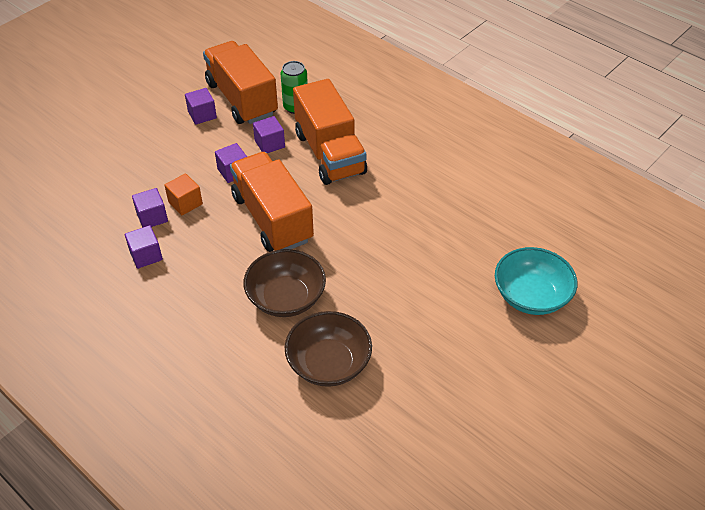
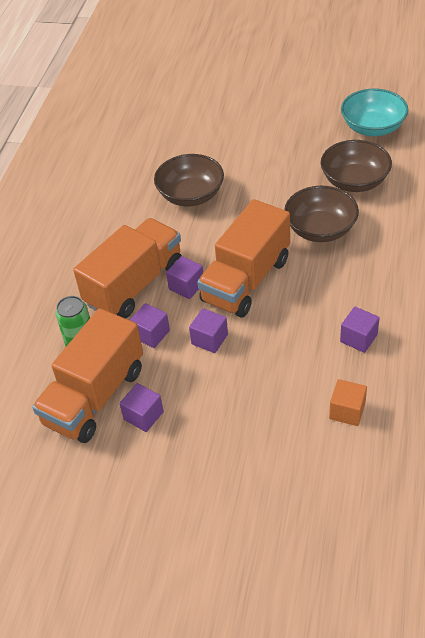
camera: 115 degrees left, 0 degrees up
purple cube [132,188,168,228] -> purple cube moved to [166,256,203,299]
orange cube [164,173,203,215] -> orange cube moved to [329,379,367,426]
turquoise bowl [495,247,577,315] -> turquoise bowl moved to [341,88,408,136]
none -> brown bowl [154,154,224,206]

